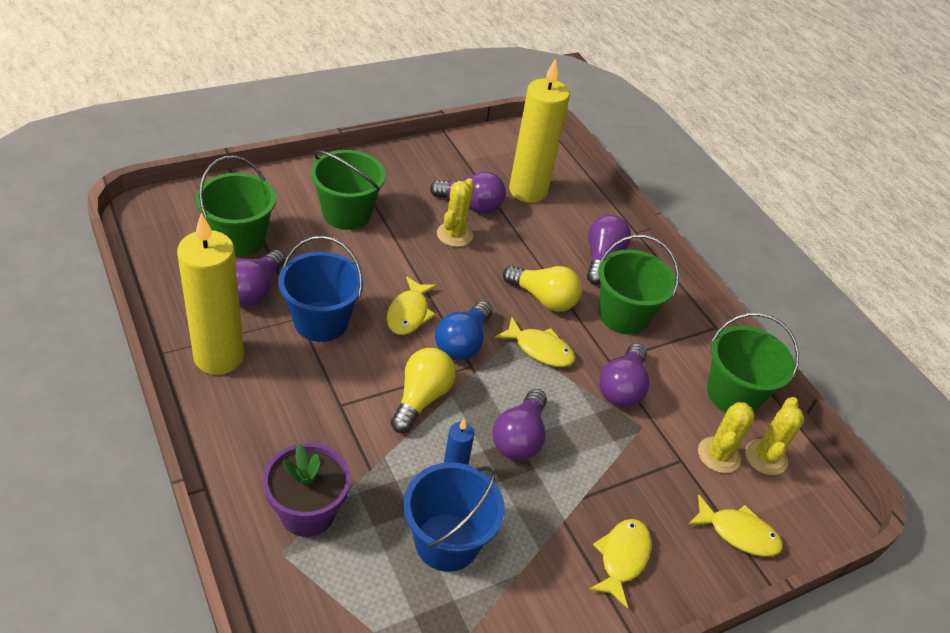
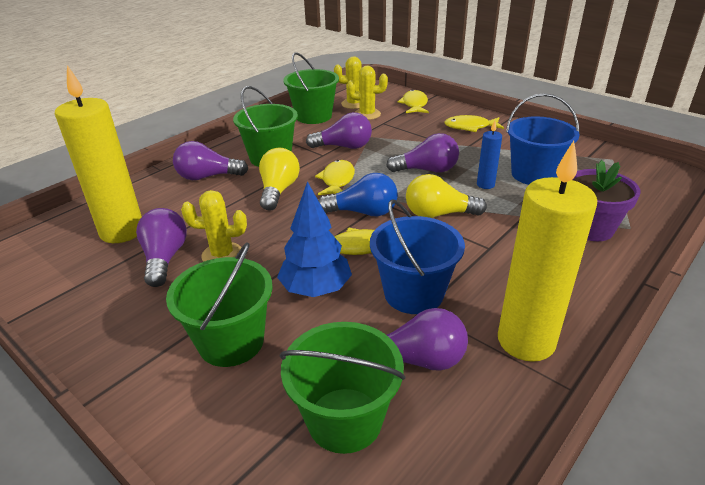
camera: 105 degrees left, 10 degrees down
none -> blue tree [277,181,352,297]

